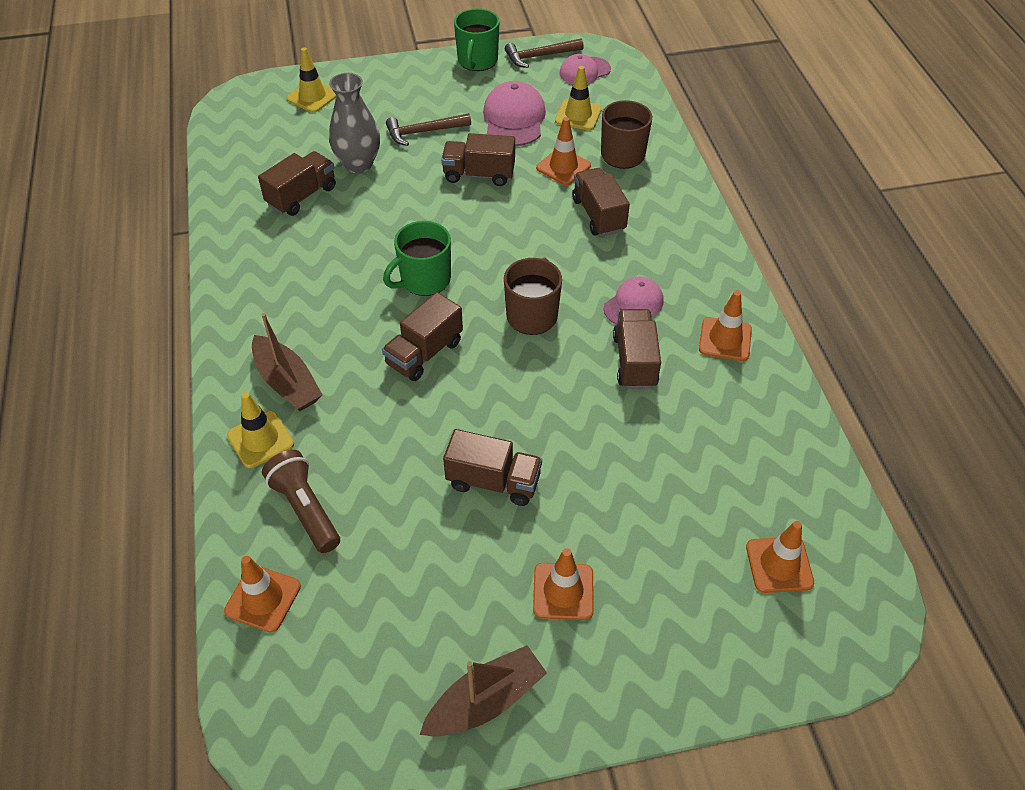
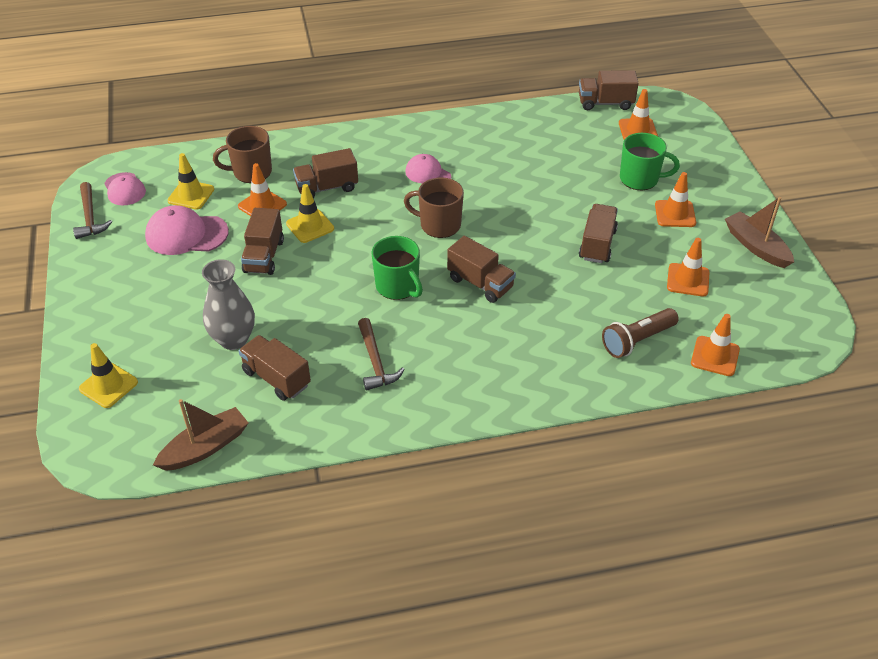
camera: 90 degrees left, 5 degrees down
yellow traffic cone [227,392,294,468] -> yellow traffic cone moved to [286,184,334,243]
brown boat [252,313,323,411] -> brown boat moved to [153,399,248,471]
brown hammer [386,113,471,146] -> brown hammer moved to [358,318,405,391]
green mug [454,8,499,71] -> green mug moved to [620,133,680,190]
brown truck [613,309,661,389] -> brown truck moved to [579,70,639,110]
orange traffic cone [699,290,752,361] -> orange traffic cone moved to [667,238,709,297]

